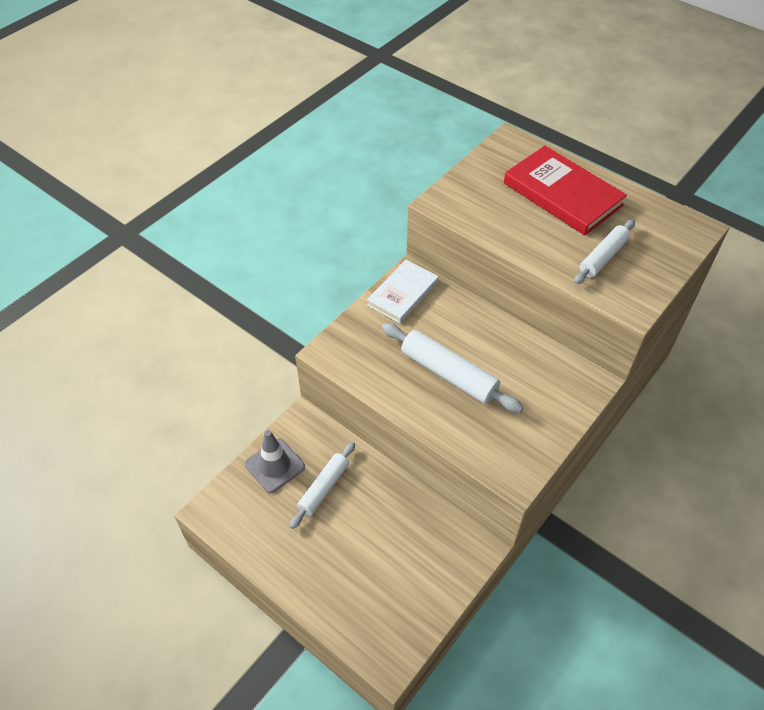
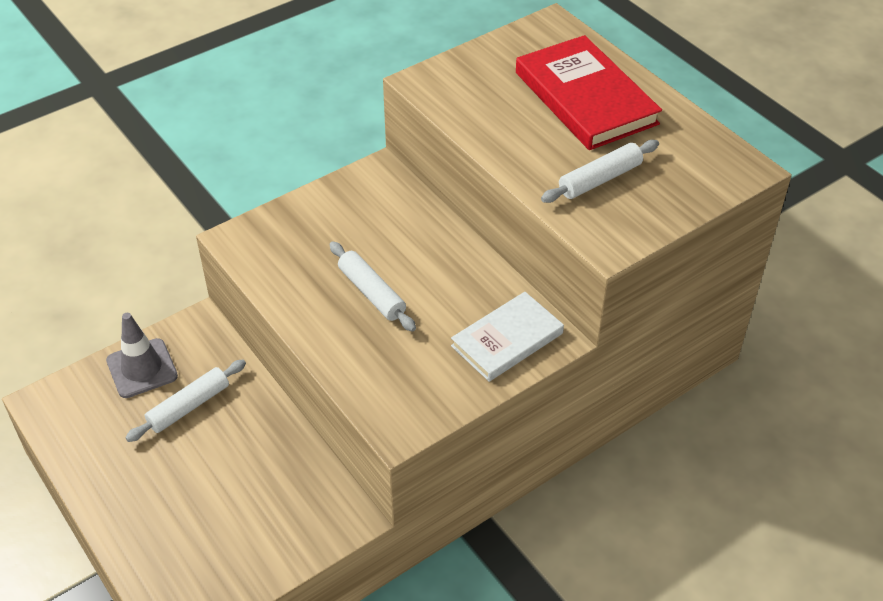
camera: 15 degrees right, 5 degrees down
white book [367,260,439,323] -> white book moved to [451,292,564,382]
white rolling pin [382,323,524,413] -> white rolling pin [329,241,416,332], size x0.66

